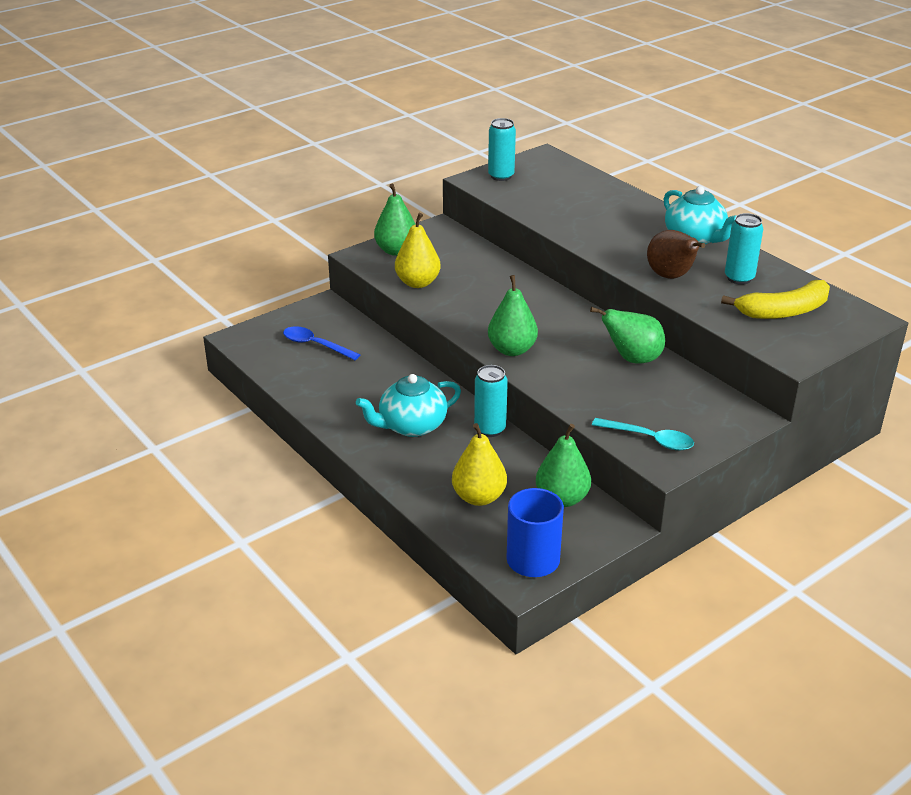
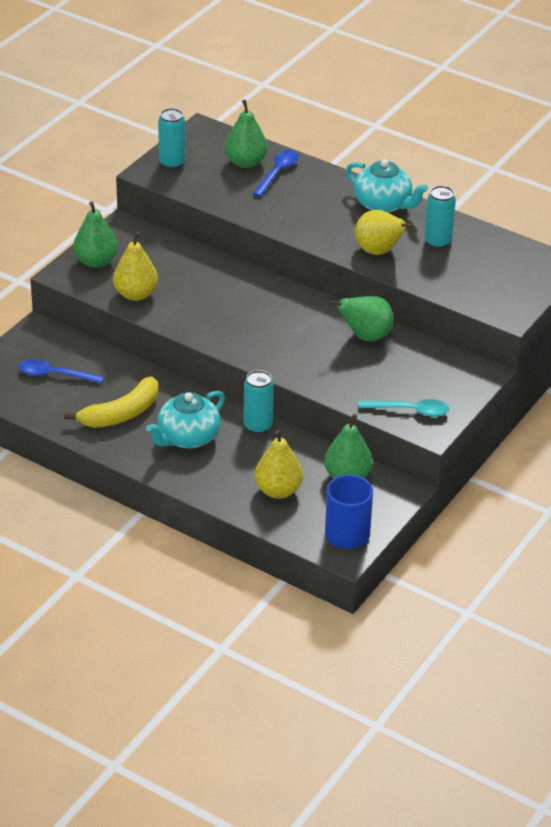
camera: 20 degrees left, 5 degrees up
green pear [488,275,538,356] -> green pear moved to [225,99,268,168]
brown pear [647,230,705,279] -> yellow pear [355,210,414,255]
yellow banana [721,280,830,319] -> yellow banana moved to [64,376,158,428]
none -> blue spoon [252,150,298,197]

